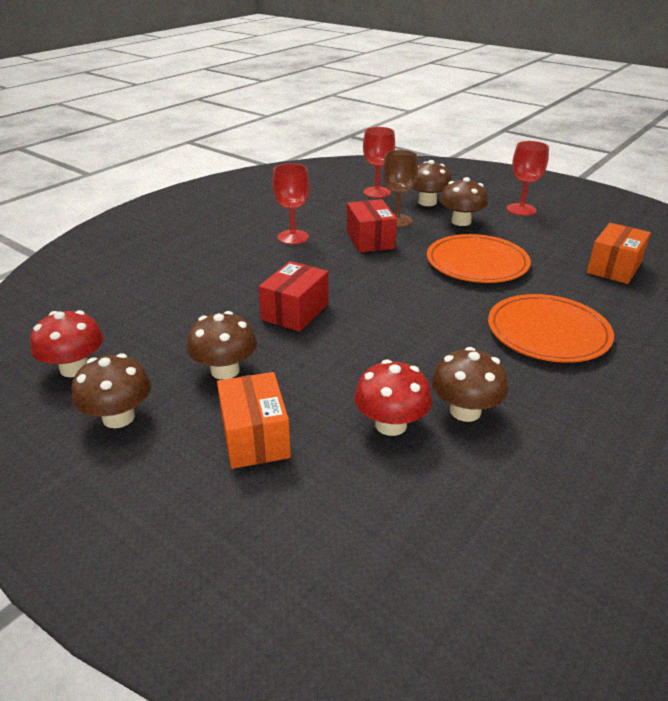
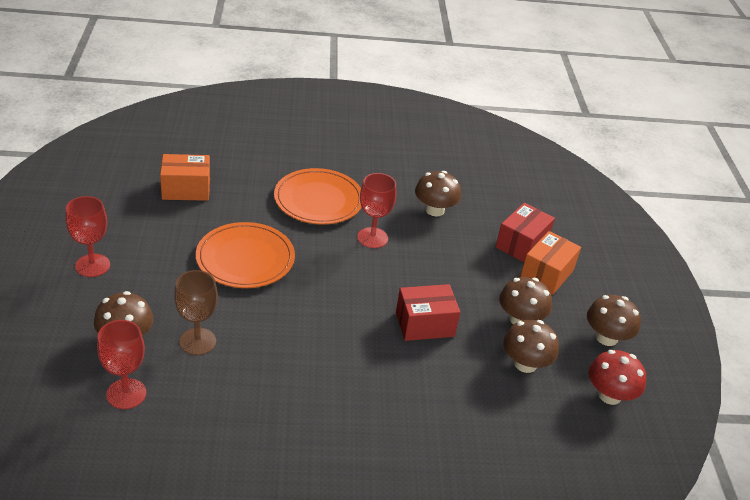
camera: 135 degrees left, 5 degrees up
red goblet [272,163,310,245] -> red goblet moved to [357,173,396,248]
red box [347,199,397,253] -> red box moved to [496,203,555,262]
red mushroom [354,359,432,436] -> none
brown mushroom [440,177,488,226] -> brown mushroom moved to [503,319,559,373]

